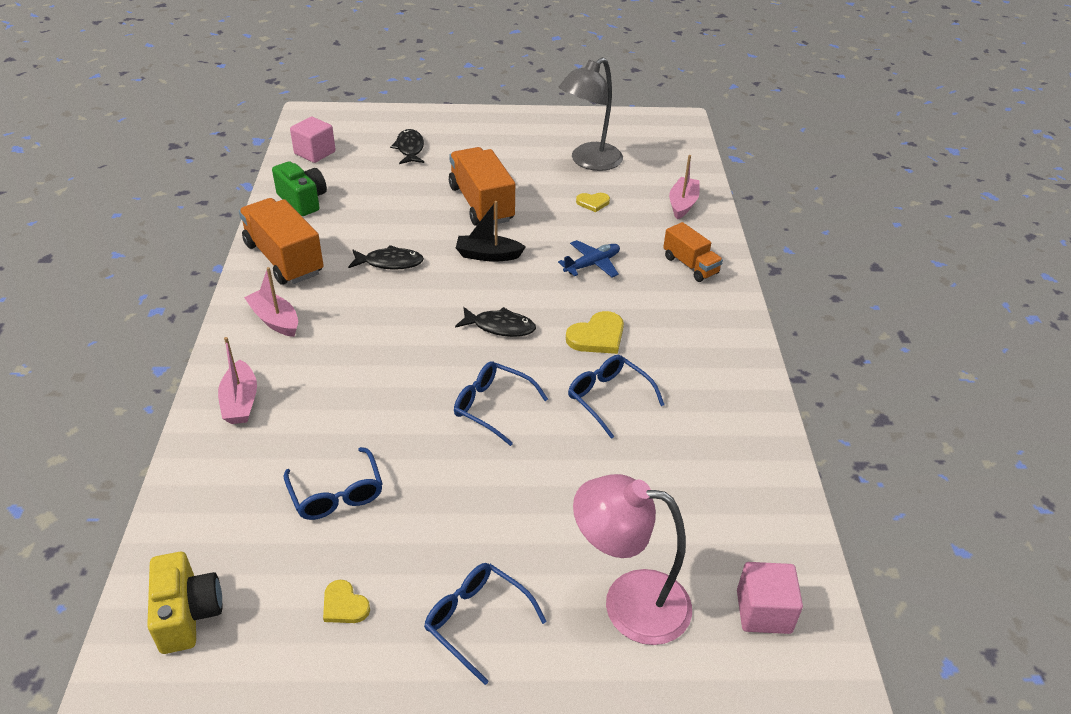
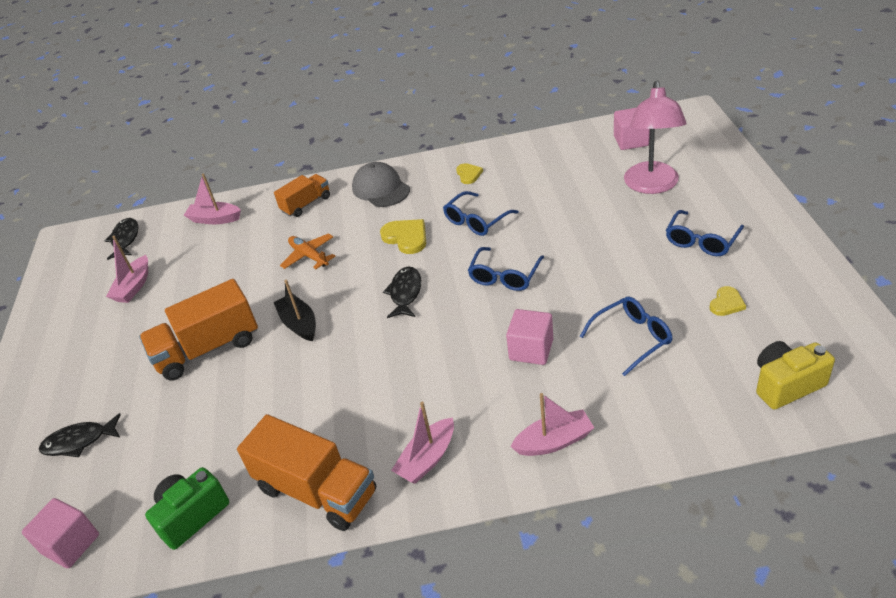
camera: 90 degrees left, 0 degrees up
orange truck [239,198,324,285] -> orange truck turned 105 degrees counterclockwise [237,414,376,531]
black fish [348,245,424,270] -> black fish moved to [105,218,138,260]
black boat [456,201,526,262] -> black boat turned 150 degrees clockwise [274,279,316,341]
blue plane [558,240,620,278] -> orange plane [280,233,336,269]
grey lamp [559,57,623,171] -> pink boat [106,236,148,303]
yellow heart [576,193,610,212] -> yellow heart moved to [456,163,483,184]
none -> grey cap [352,162,410,207]
none -> pink cube [506,309,553,365]

